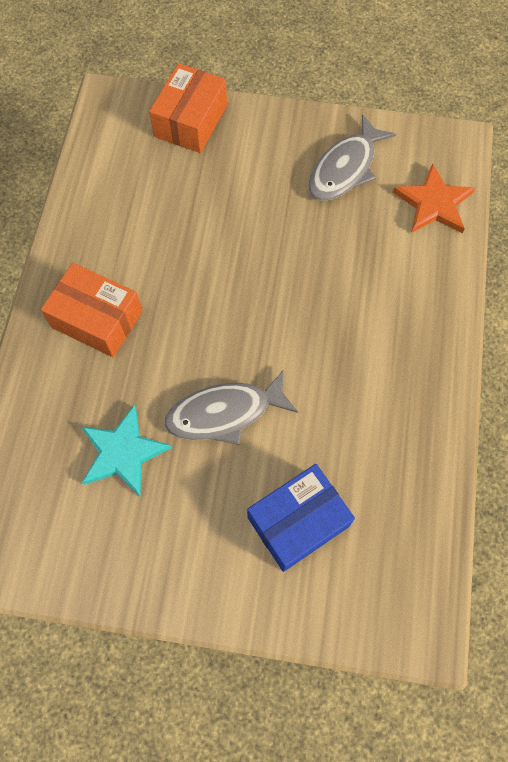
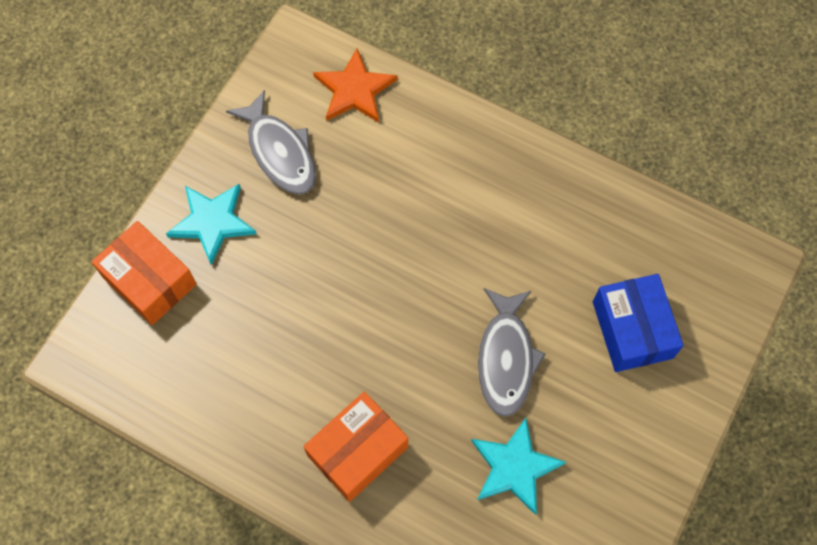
camera: 70 degrees left, 0 degrees up
none -> turquoise star [166,184,256,265]

